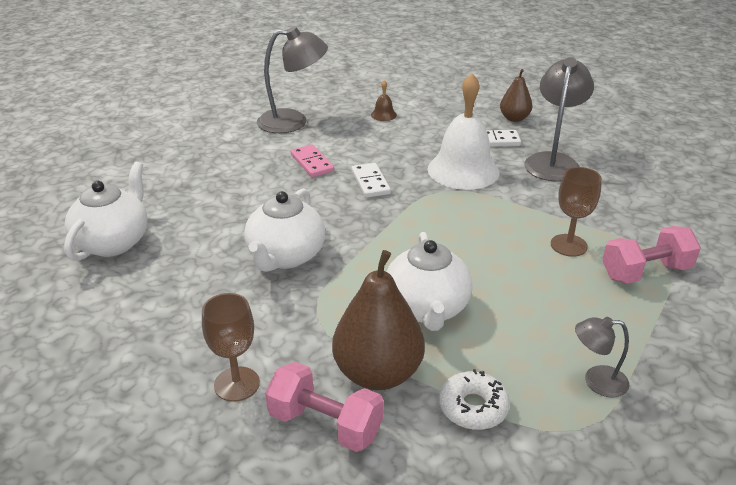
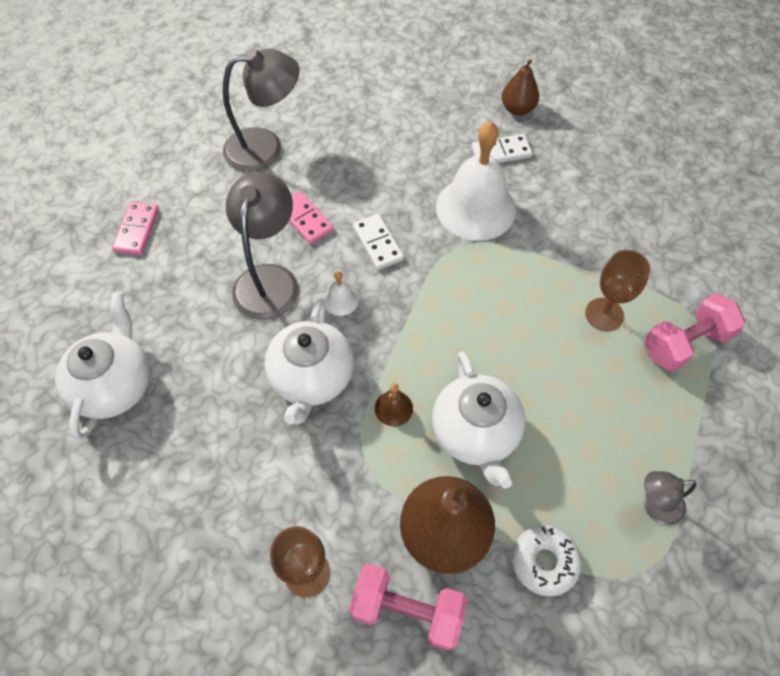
camera: 10 degrees left, 25 degrees up
brown bell [371,80,397,121] -> brown bell moved to [375,383,413,426]
grey lamp [524,57,594,182] -> grey lamp moved to [226,172,299,320]
none -> pink domino [112,202,159,255]
none -> white bell [324,271,359,316]

